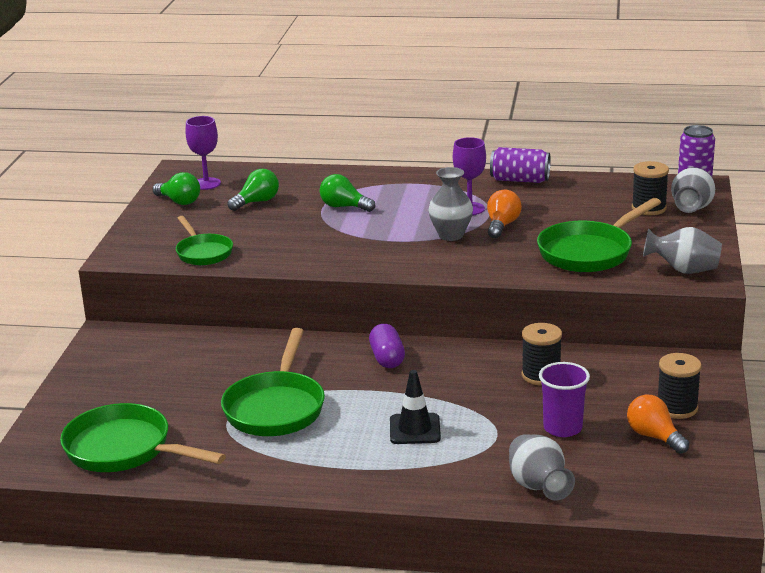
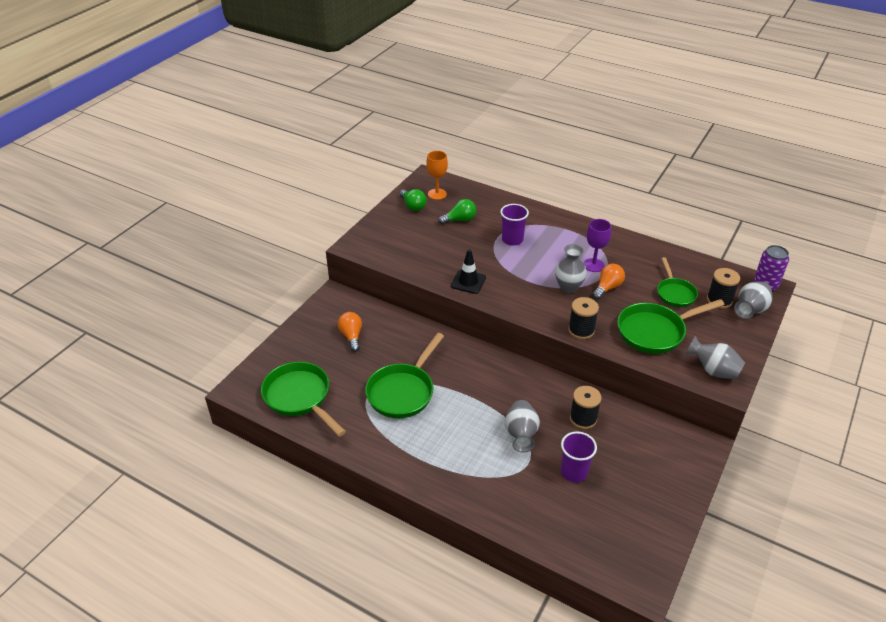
camera: 20 degrees right, 15 degrees up
green pan [176,216,233,265] -> green pan moved to [657,257,698,307]
purple goblet [185,116,221,190] -> orange goblet [426,151,448,200]
green light bulb [320,174,375,212] -> purple cup [500,204,529,246]
purple capsule [369,324,405,368] -> none
black traffic cone [390,370,441,444] -> black traffic cone moved to [451,249,486,294]
purple can [490,147,550,183] -> none
grey vase [509,434,575,501] -> grey vase moved to [505,400,540,453]
orange light bulb [627,394,689,454] -> orange light bulb moved to [338,312,362,352]
black spool [658,353,702,419] -> black spool moved to [568,297,599,339]

